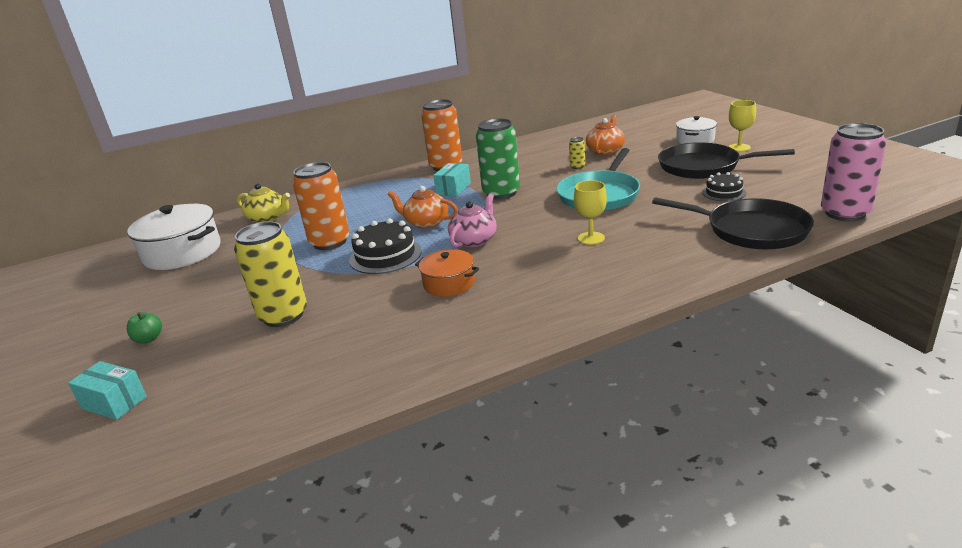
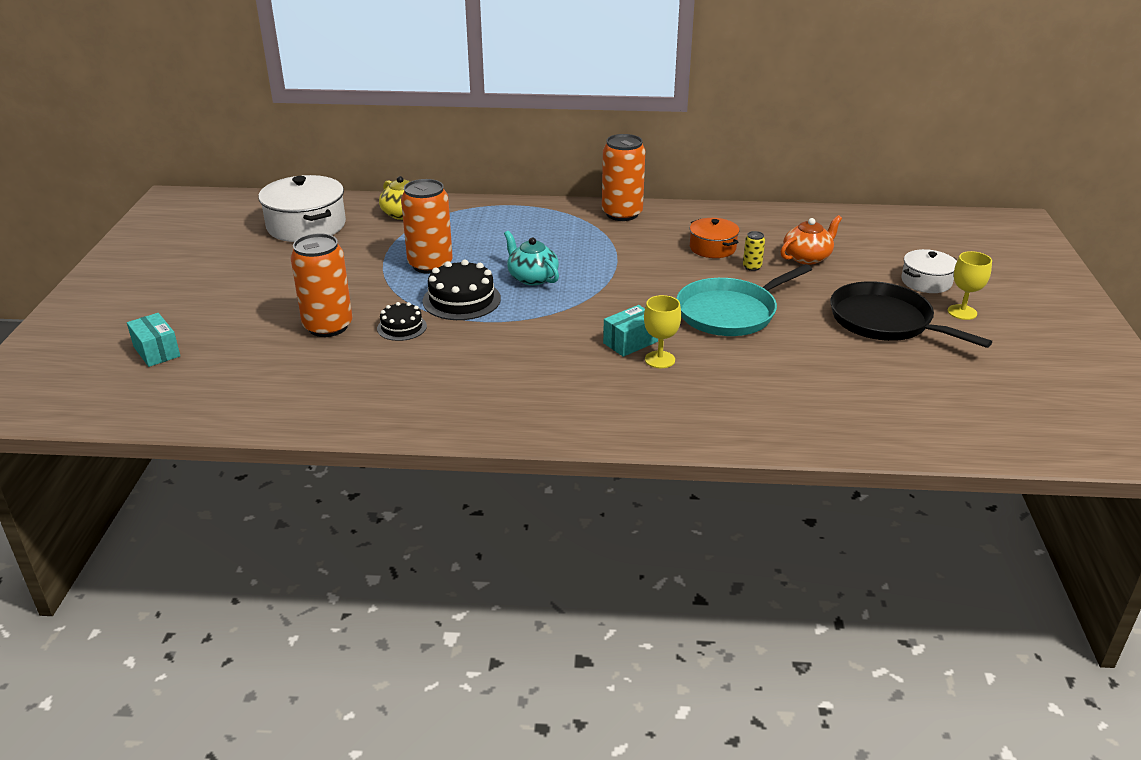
camera: 25 degrees right, 5 degrees up
green apple [127,312,162,344] -> none
yellow can [234,221,307,327] -> orange can [290,233,352,337]
orange teapot [388,186,458,229] -> turquoise teapot [504,231,559,285]
orange pot [415,249,479,297] -> orange pot moved to [690,218,739,258]
turquoise box [433,163,471,196] -> turquoise box moved to [603,305,658,357]
pink teapot [448,193,497,247] -> none
green can [476,118,520,200] -> none
black pan [652,197,814,250] -> none
black cake [702,172,746,201] -> black cake moved to [377,302,427,341]
pink can [821,123,887,221] -> none

